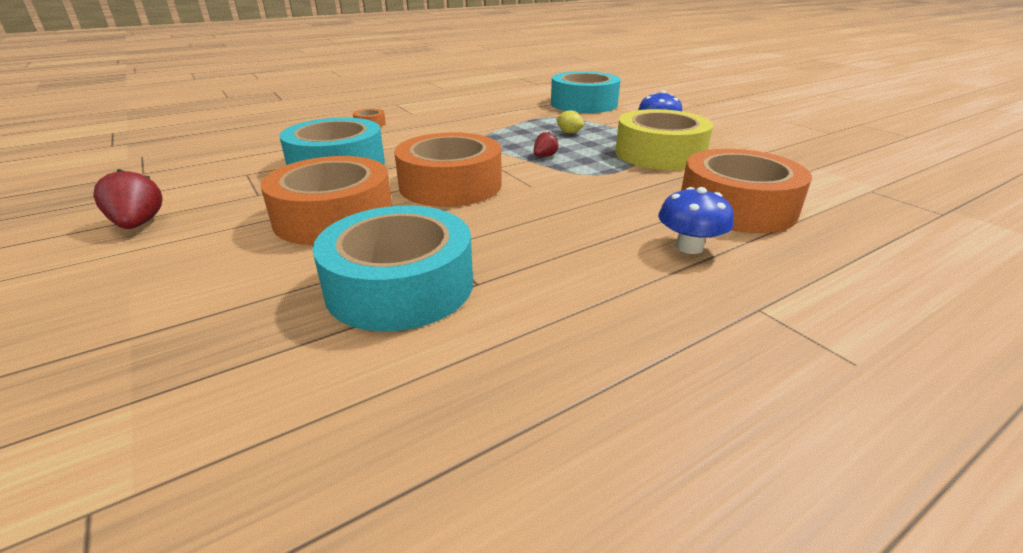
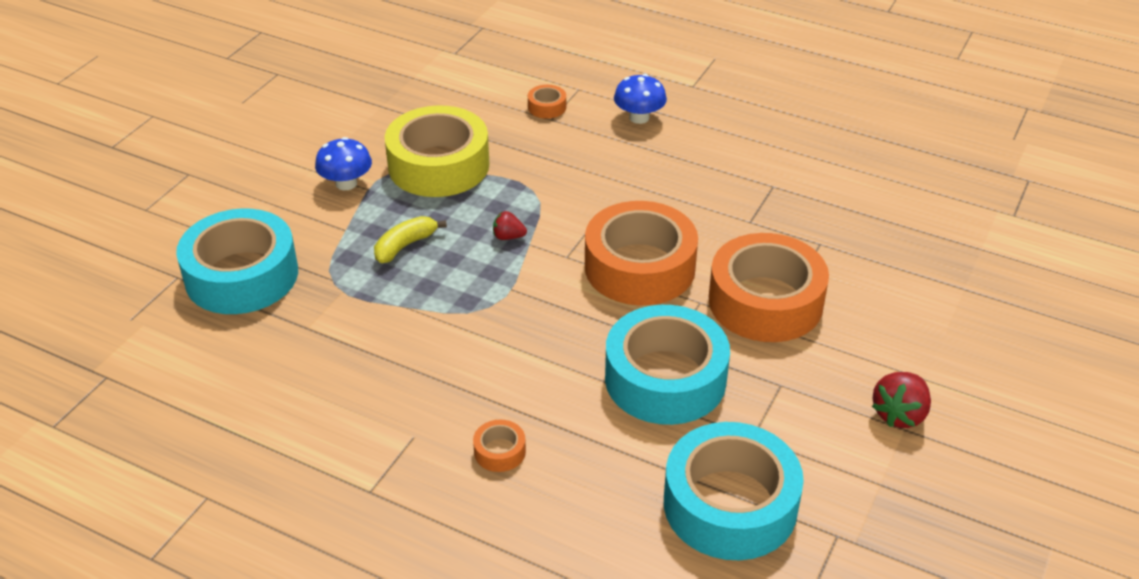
camera: 120 degrees left, 10 degrees up
turquoise tape [312,206,473,331] -> turquoise tape moved to [664,422,804,560]
yellow lemon [556,110,584,134] -> yellow banana [374,216,447,263]
orange tape [681,149,812,233] -> orange tape [528,85,566,119], size x0.40

